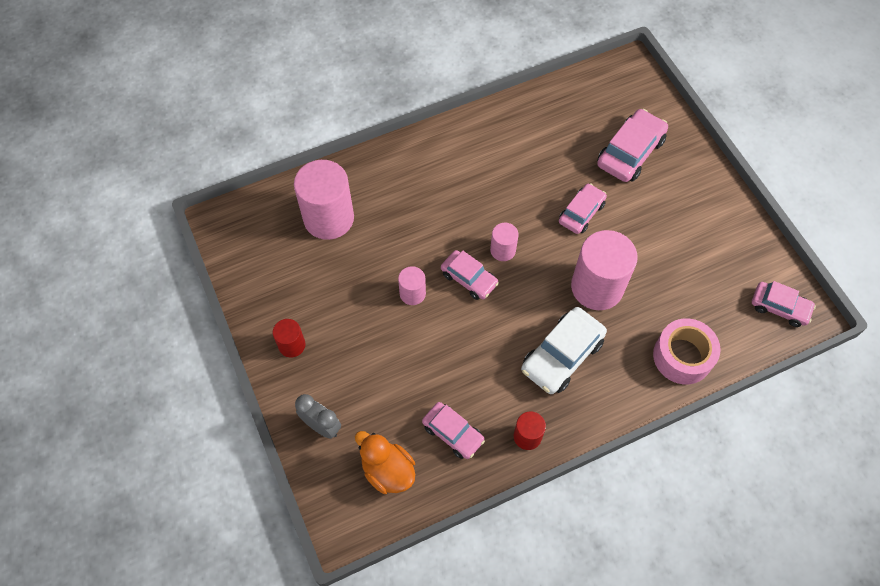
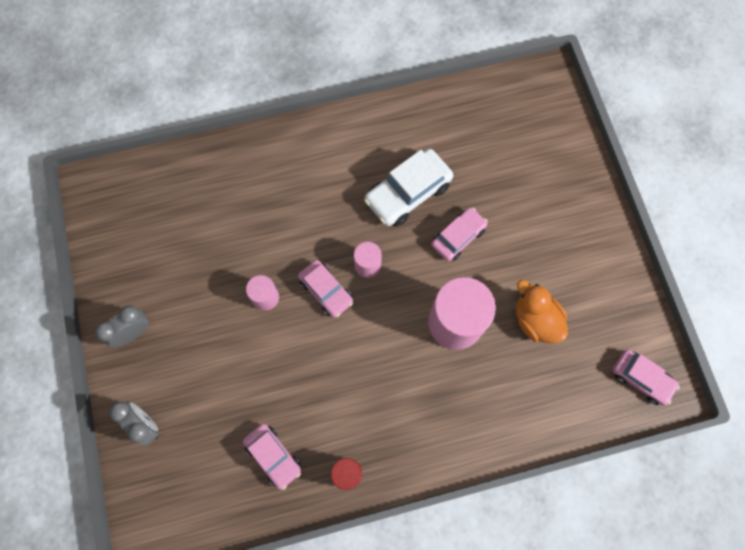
camera: 10 degrees right, 10 degrees up
red cylinder [273,319,305,358] -> grey clock [95,306,149,348]
pink cylinder [294,160,354,240] -> none
orange duck [355,431,415,494] -> orange duck moved to [516,280,568,343]
white car [521,307,607,394] -> white car moved to [364,149,453,226]
pink car [597,109,668,182] -> none
pink tape [653,318,721,384] -> none

